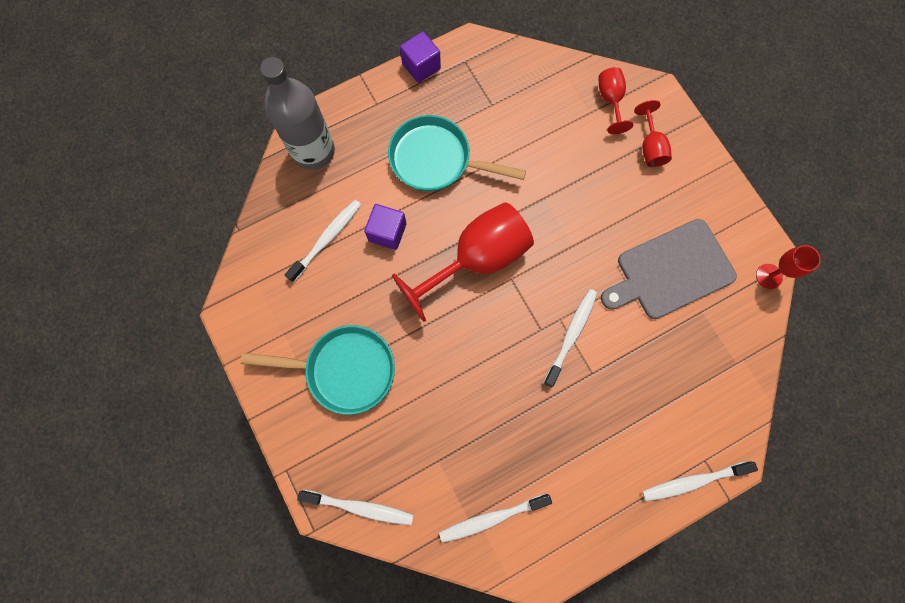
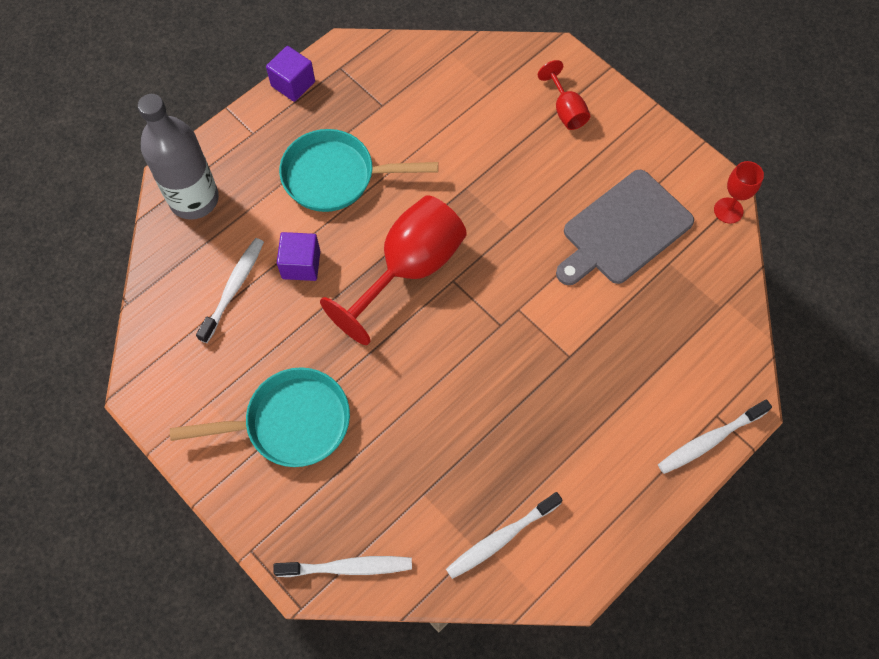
camera: 15 degrees left, 10 degrees down
white toothbrush [544,289,597,387] -> none
red goblet [598,67,633,134] -> none

